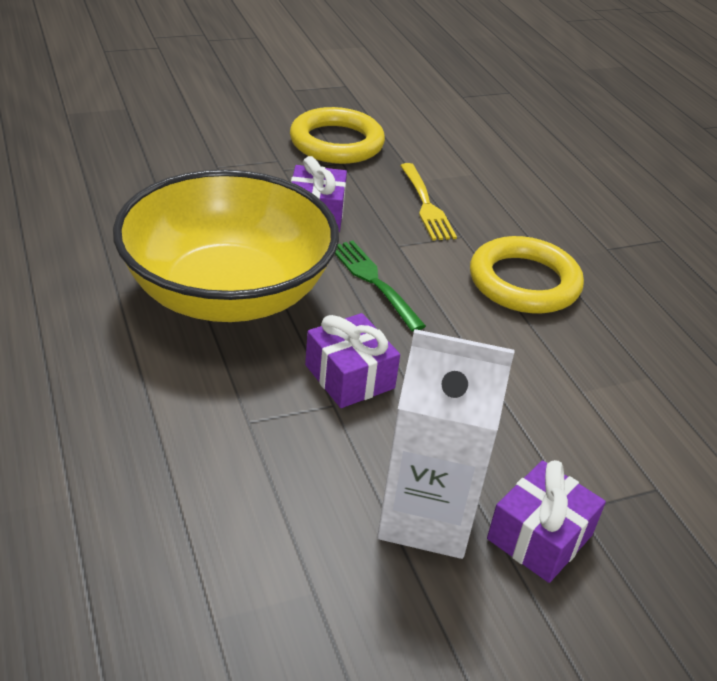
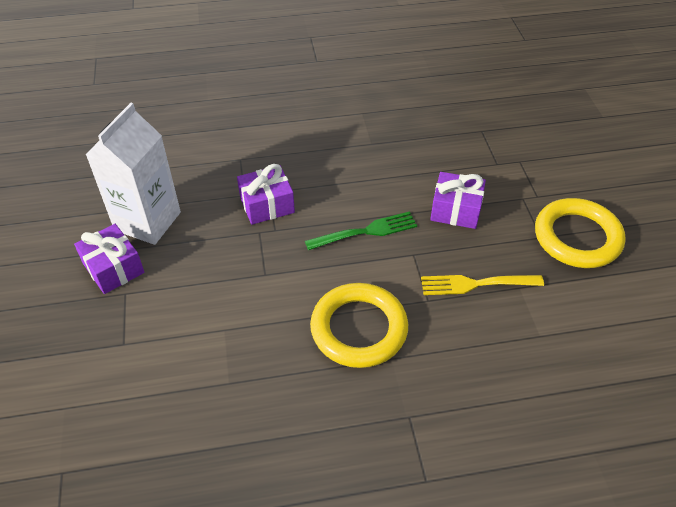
camera: 105 degrees right, 10 degrees up
yellow bowl [113,169,339,322] -> none

